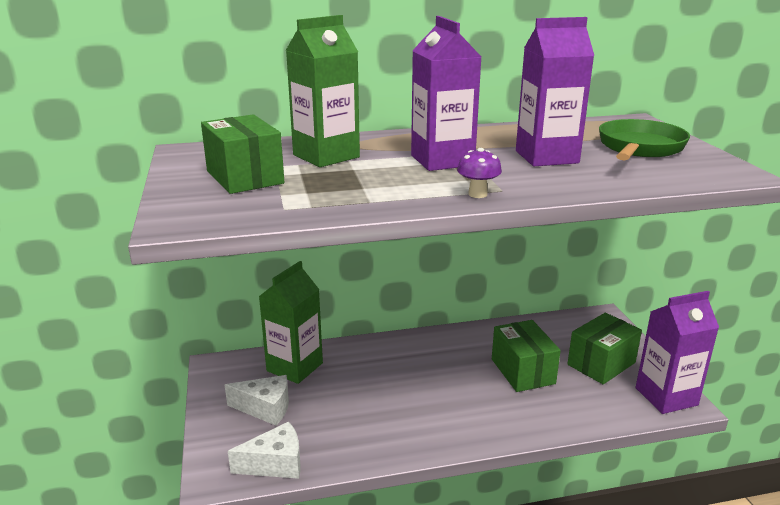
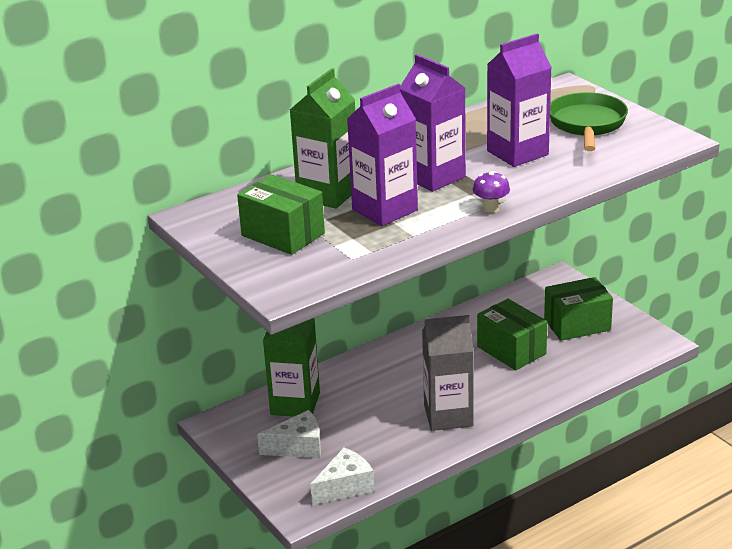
camera: 20 degrees left, 5 degrees up
green box [567,313,642,384] -> green box turned 45 degrees clockwise [544,277,613,341]
purple carton [636,291,719,414] -> purple carton moved to [347,84,418,226]
none -> grey carton [422,315,474,431]

